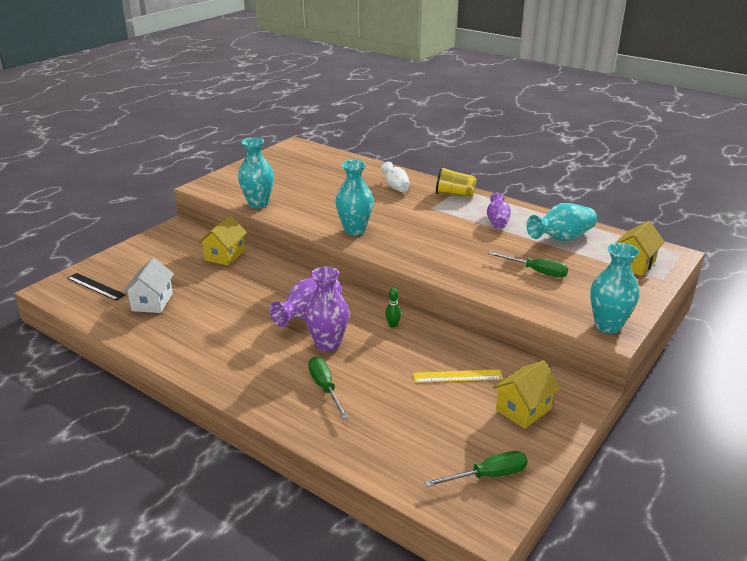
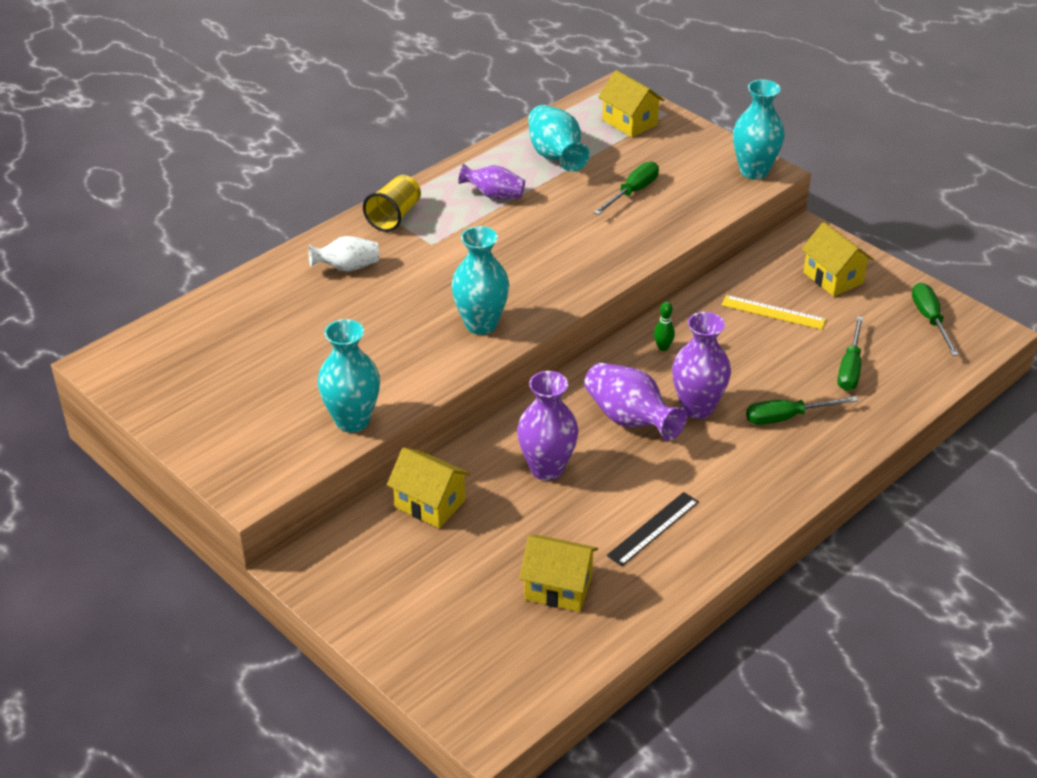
camera: 80 degrees left, 10 degrees up
black ruler [67,273,126,301] -> black ruler moved to [607,492,699,566]
white house [123,258,174,313] -> yellow house [519,535,598,612]
yellow ruler [413,369,503,383] -> yellow ruler turned 75 degrees counterclockwise [722,295,826,330]
none -> purple vase [517,371,579,481]
none -> green screwdriver [837,316,864,391]

